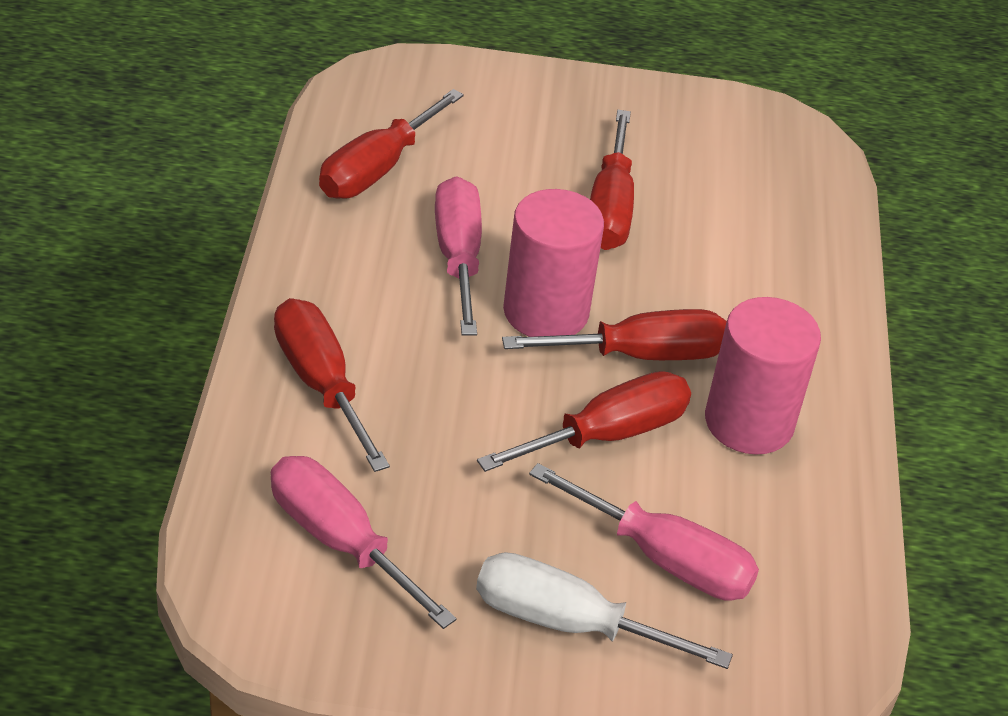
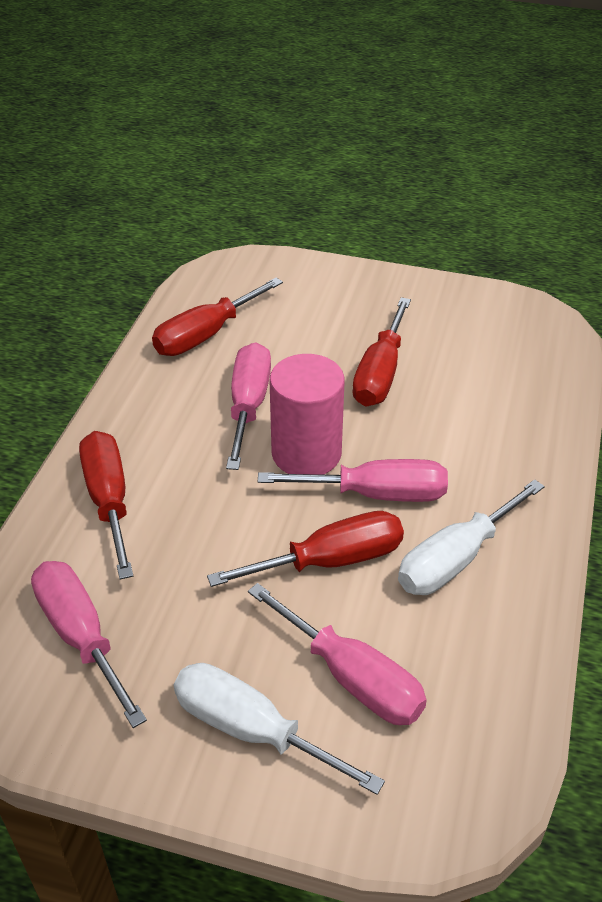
camera: 15 degrees right, 0 degrees up
red screwdriver [502,309,727,360] -> pink screwdriver [258,459,448,502]
pink cylinder [705,297,821,455] -> white screwdriver [398,479,545,595]

